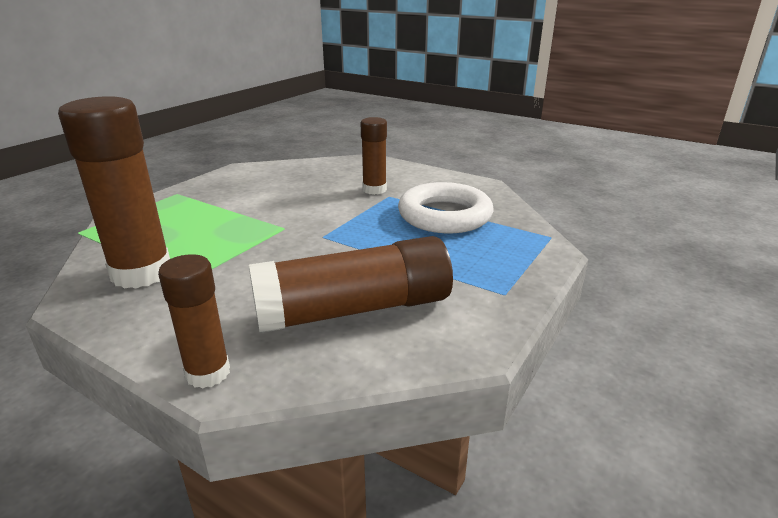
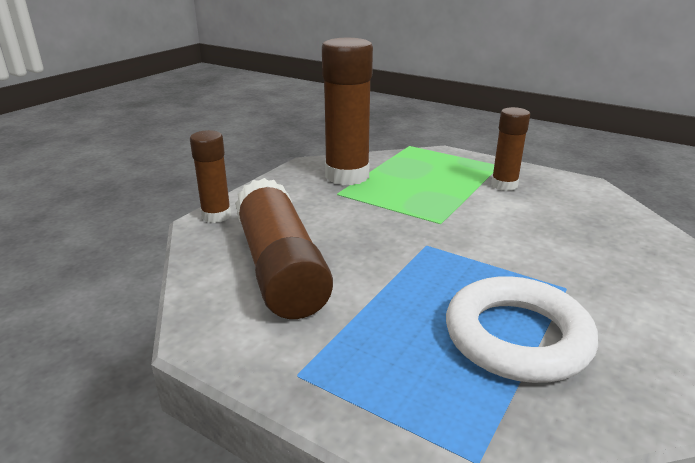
camera: 90 degrees right, 0 degrees up
brown glue stick [361,117,387,195] -> brown glue stick moved to [491,107,530,191]

